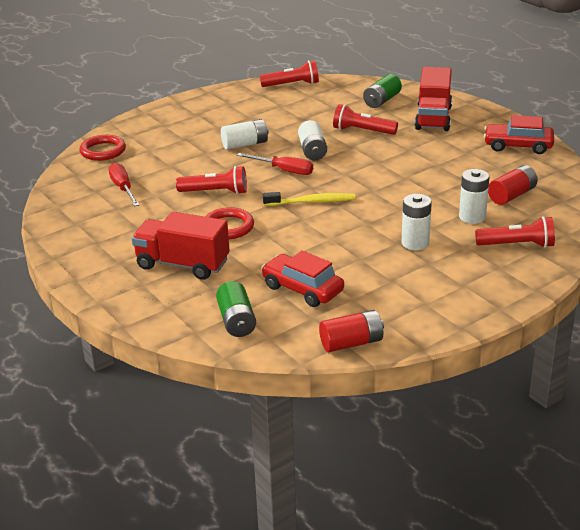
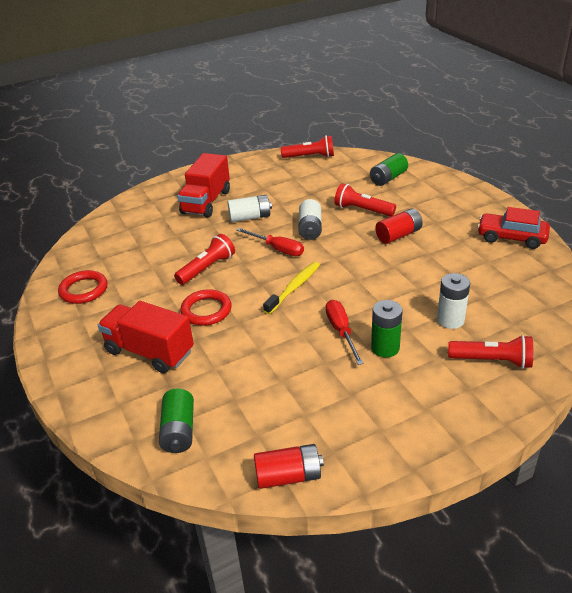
camera: 10 degrees right, 5 degrees up
red ring [79,135,126,161] -> red ring moved to [58,270,107,304]
red screwdriver [108,163,139,206] -> red screwdriver moved to [326,300,363,365]
red flashlight [176,166,247,194] -> red flashlight turned 60 degrees counterclockwise [174,234,235,285]
red car [261,251,344,307] -> none
yellow toothbrush [263,192,355,206] -> yellow toothbrush turned 60 degrees counterclockwise [263,262,320,314]
white battery [402,194,432,250] -> green battery [371,300,403,357]
red truck [415,67,452,131] -> red truck moved to [177,153,230,217]
red battery [488,165,538,205] -> red battery moved to [375,208,423,244]

